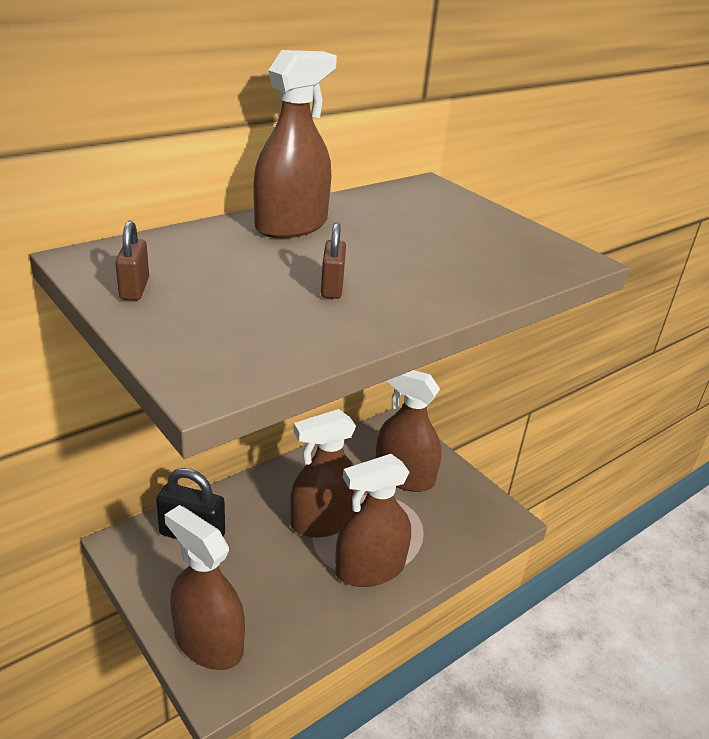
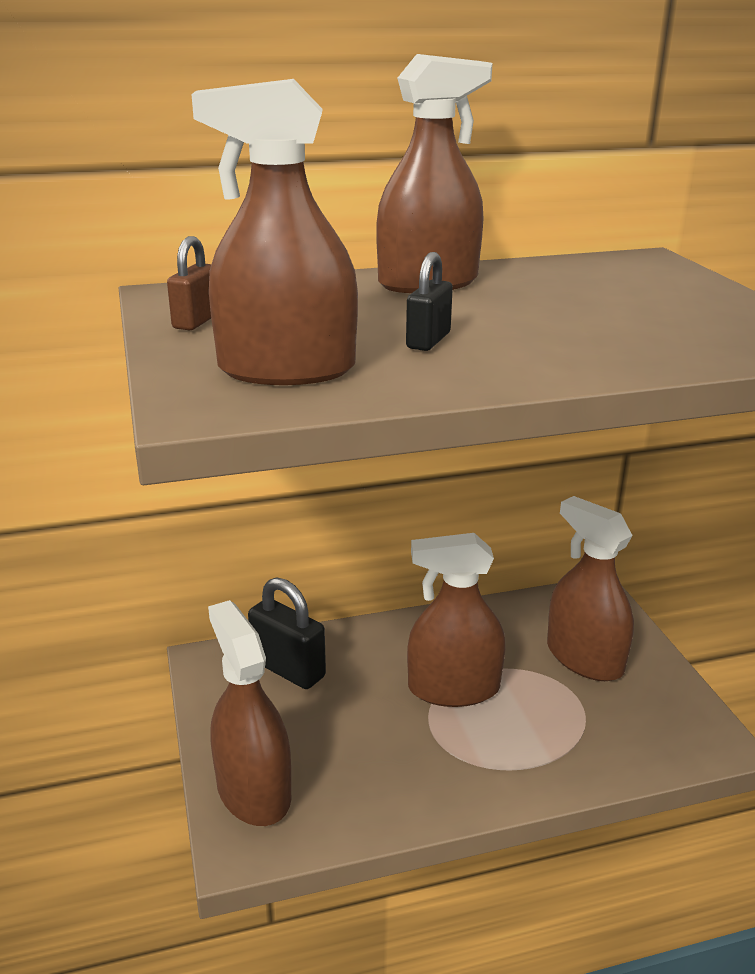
camera: 25 degrees right, 5 degrees down
brown padlock [321,223,346,299] -> black padlock [406,252,453,351]
brown spray bottle [335,454,411,587] -> brown spray bottle moved to [192,79,358,385]

